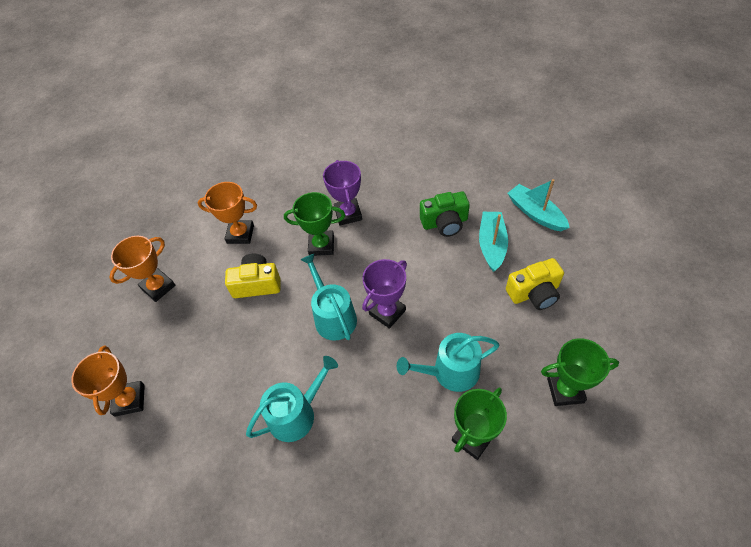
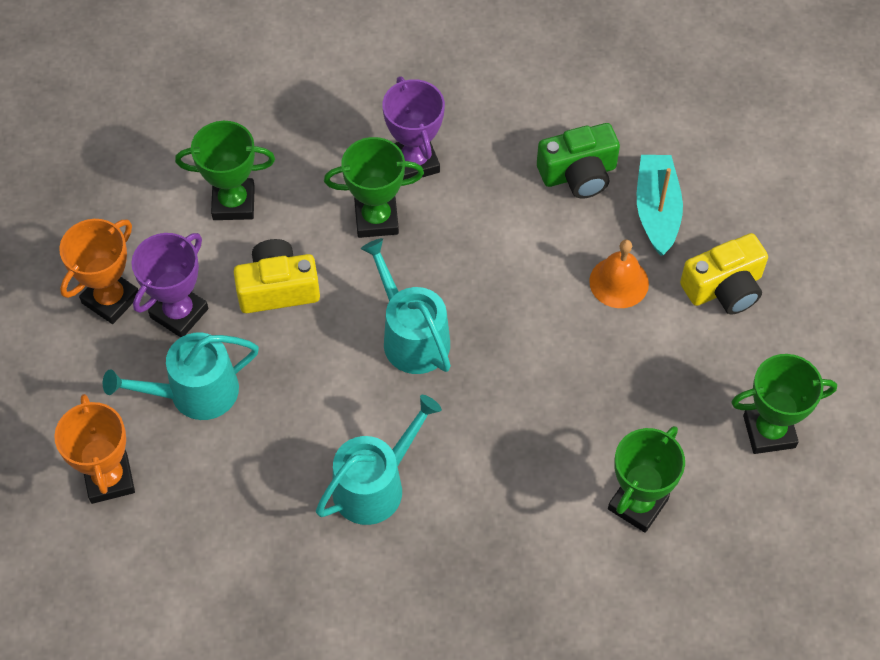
camera: 10 degrees left, 5 degrees up
orange trophy [198,182,257,244] -> green trophy [175,121,275,220]
purple trophy [362,259,407,329] -> purple trophy moved to [131,233,208,338]
turquoise watering can [397,333,500,392] -> turquoise watering can moved to [103,332,259,420]
turquoise boat [508,179,570,231] -> none
none -> orange bell [589,240,649,308]

